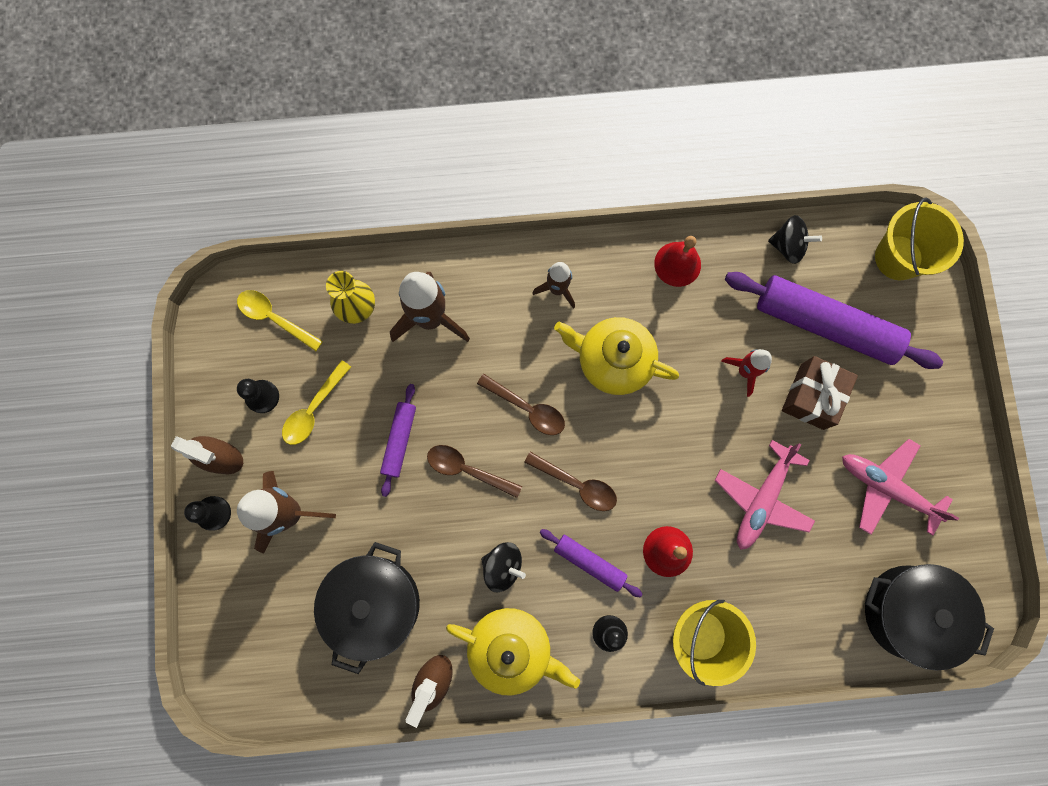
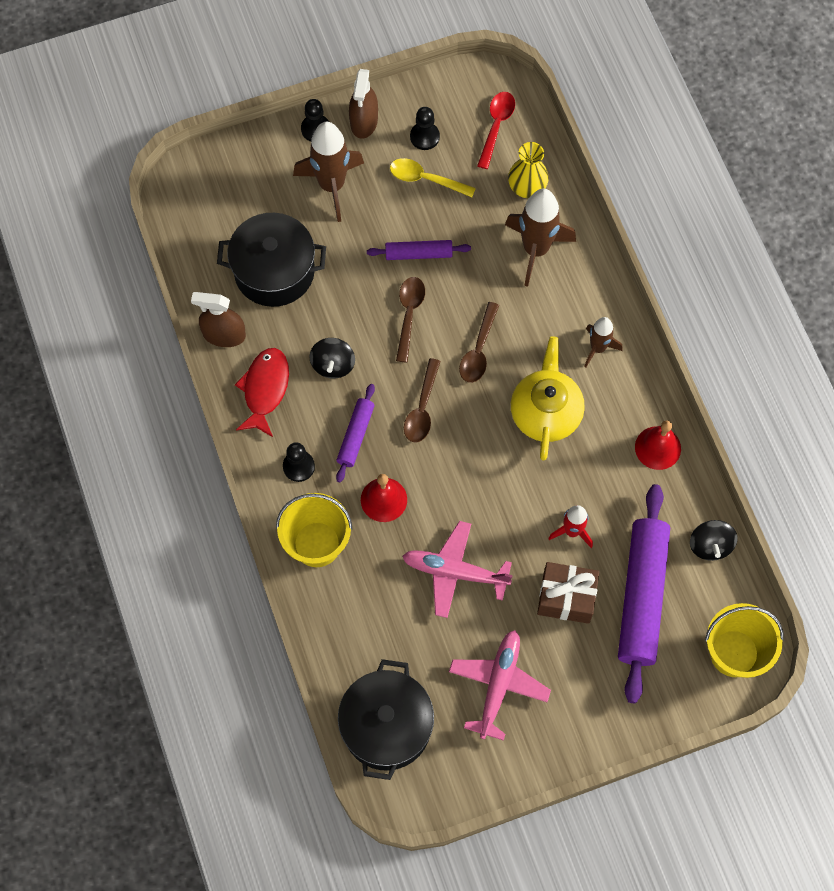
camera: 75 degrees right, 10 degrees down
yellow spoon [237,290,323,351] -> red spoon [477,92,515,169]
yellow teapot [446,608,580,696] -> red fish [235,348,289,437]

